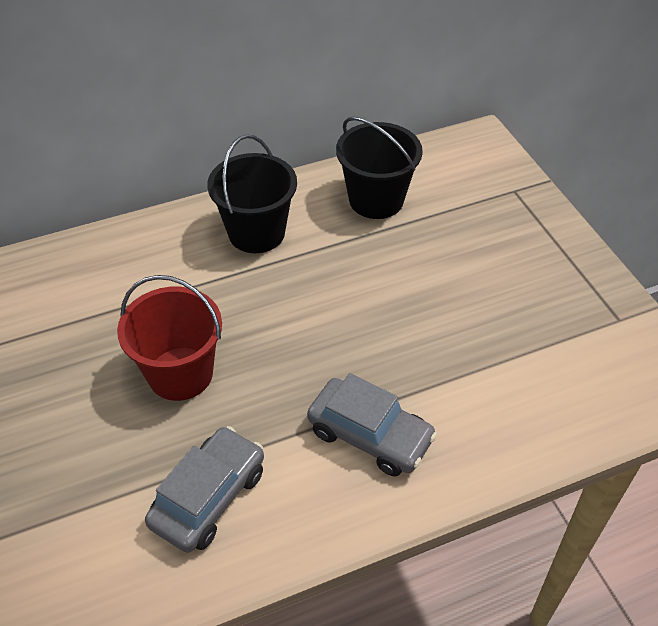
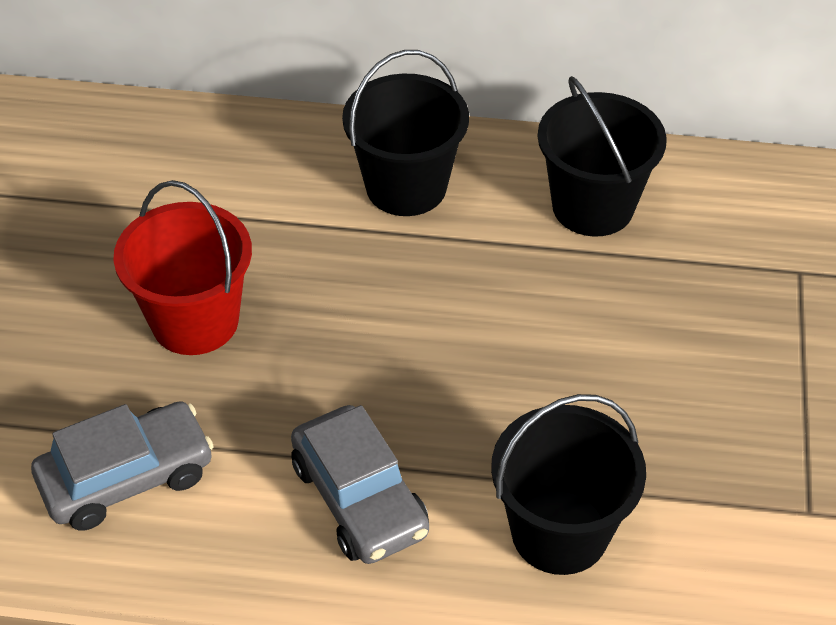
camera: 30 degrees right, 0 degrees up
none -> black bucket [491,394,646,575]

